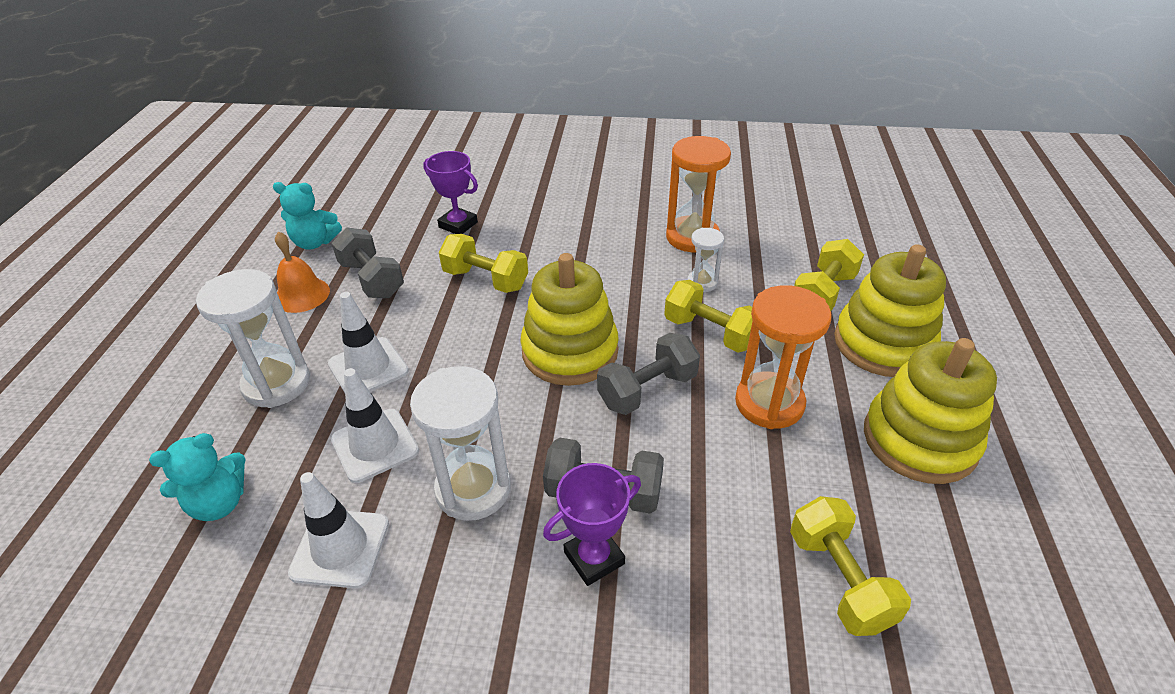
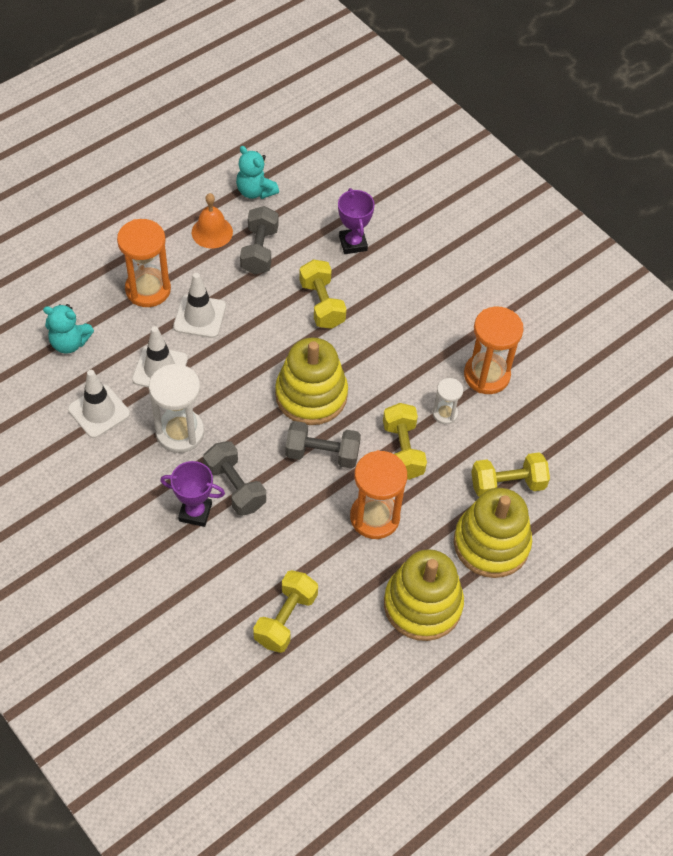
camera: 40 degrees right, 15 degrees up
white hourglass [196,269,310,408] -> orange hourglass [117,219,171,307]

